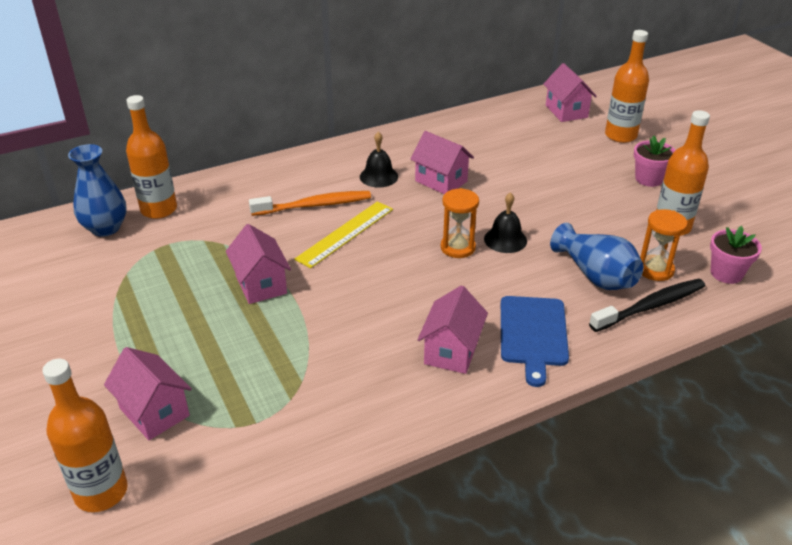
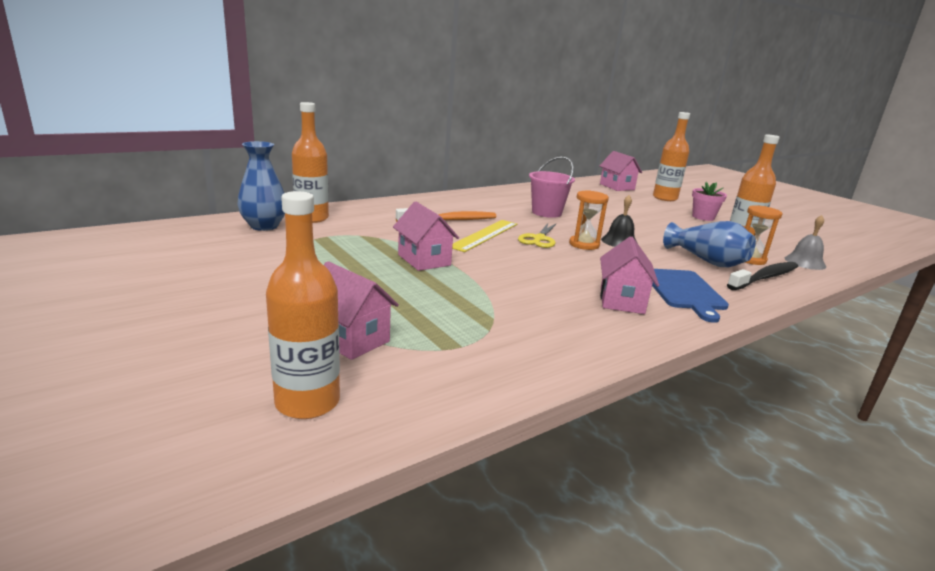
camera: 10 degrees left, 15 degrees down
black bell [360,131,398,188] -> none
pink house [410,131,474,194] -> pink bucket [529,156,575,218]
pink flower pot [710,226,762,284] -> grey bell [784,215,826,270]
none -> yellow scissors [518,223,557,248]

